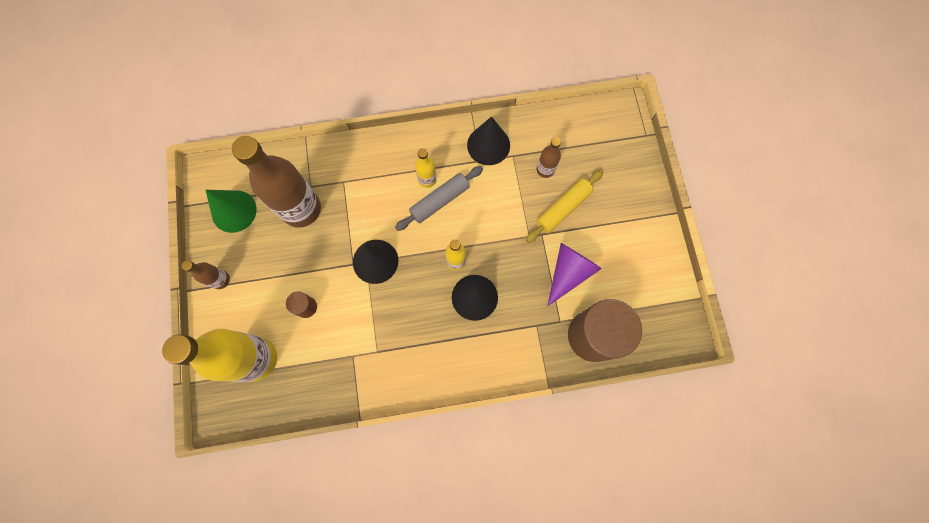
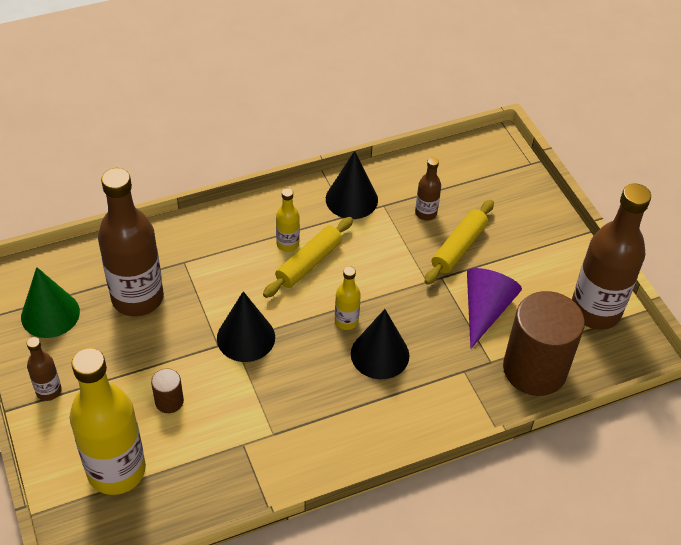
camera: 15 degrees left, 25 degrees down
grey rolling pin [395,166,483,231] -> yellow rolling pin [263,217,353,298]
none -> brown bottle [572,184,651,330]

